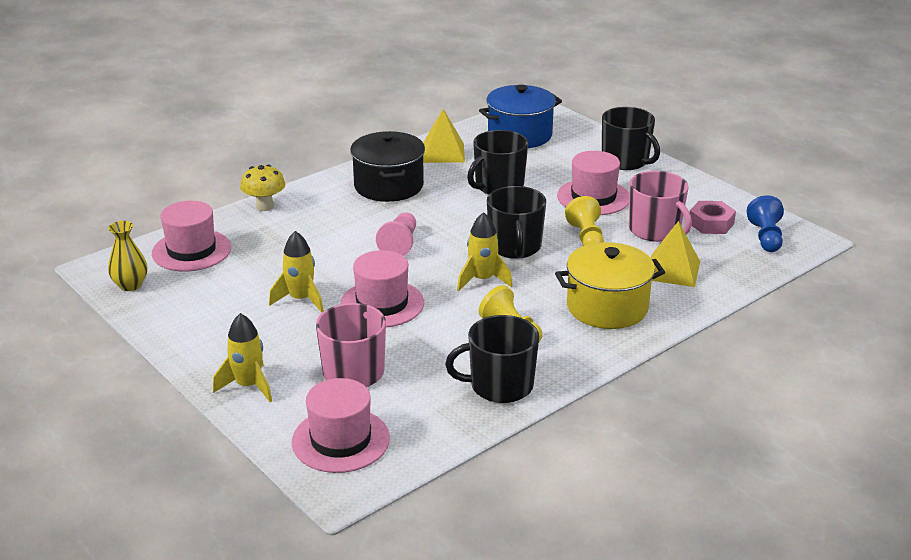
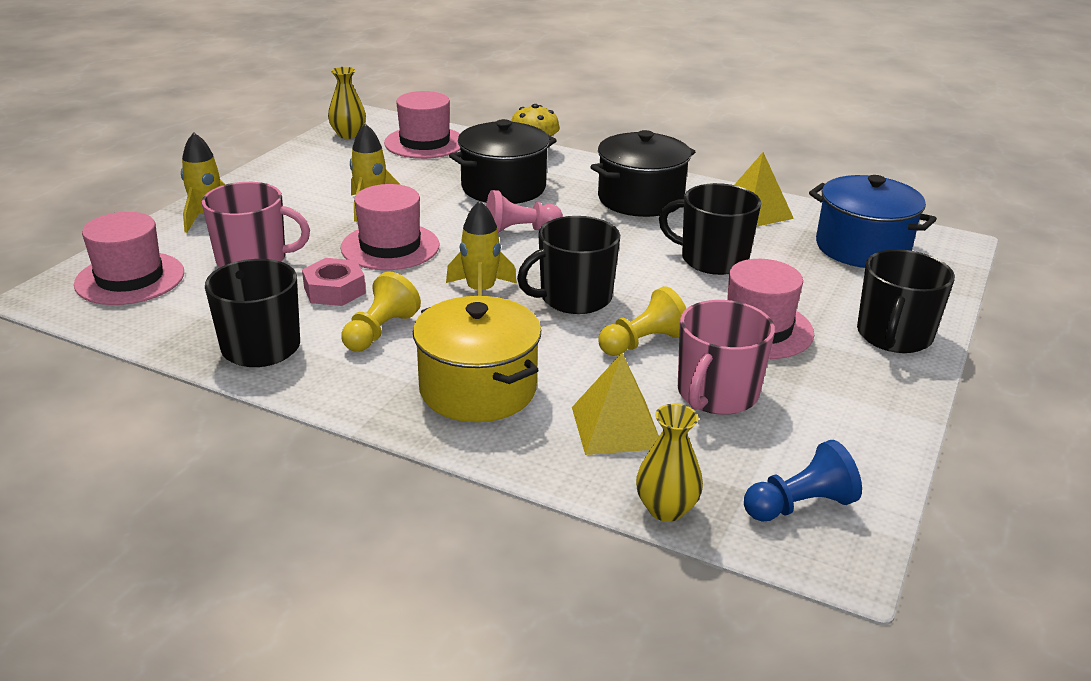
camera: 65 degrees right, 0 degrees up
pink nut [690,201,736,234] -> pink nut moved to [302,258,366,306]
none -> black pot [449,119,557,204]
none -> yellow vase [636,404,703,522]

